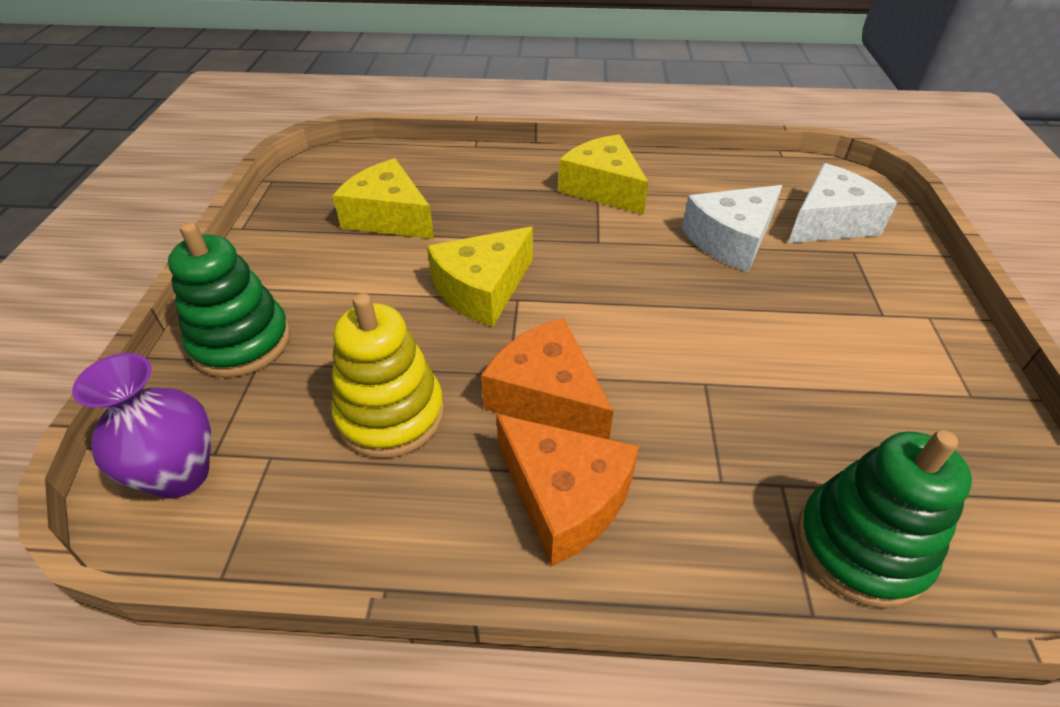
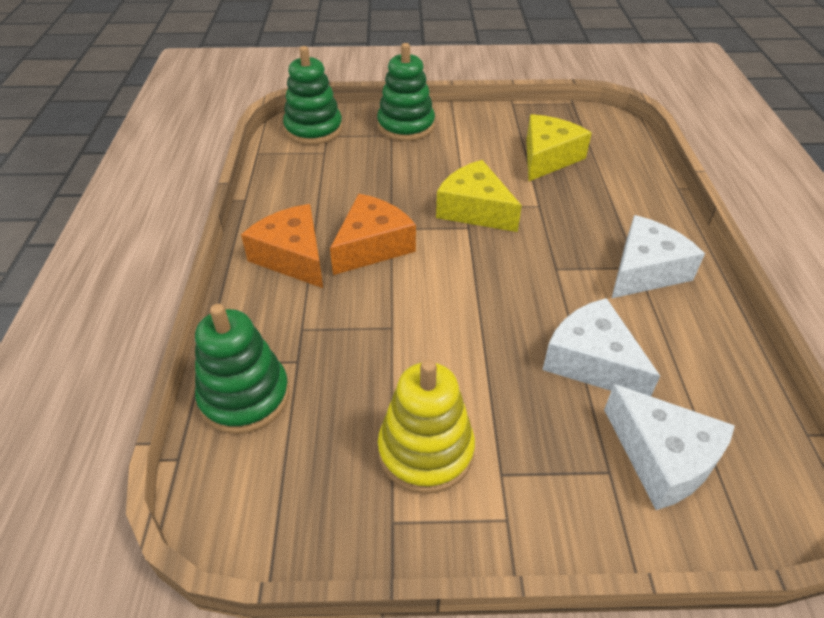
camera: 85 degrees right, 0 degrees up
purple vase [72,353,211,499] -> green stacking toy [283,46,343,145]
yellow stacking toy [331,293,445,458] -> yellow stacking toy moved to [378,359,475,494]
orange cheese [496,414,639,567] -> orange cheese turned 105 degrees clockwise [241,204,323,288]
yellow cheese [558,134,649,215] -> white cheese [611,215,705,299]

